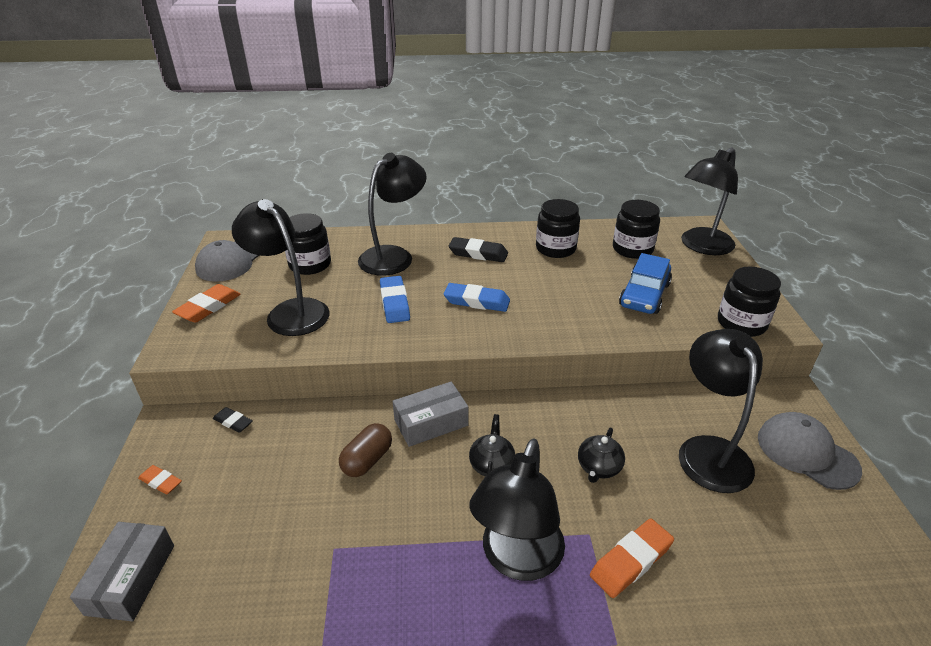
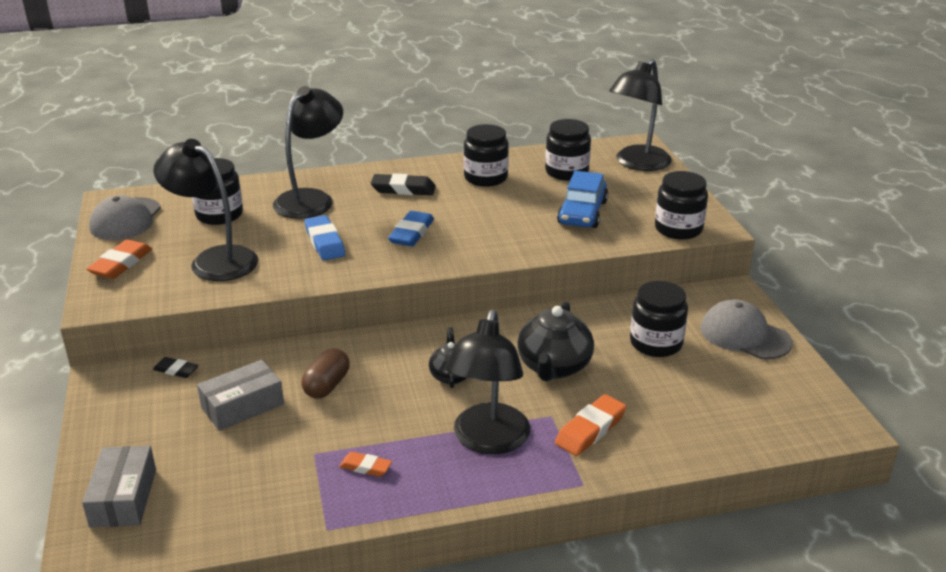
camera: 10 degrees left, 5 degrees down
orange eraser [138,465,182,495] -> orange eraser moved to [339,452,392,477]
grey box [393,382,468,447] -> grey box moved to [197,360,284,431]
blue eraser [444,283,510,312] -> blue eraser turned 75 degrees counterclockwise [388,211,434,247]
black teapot [578,427,625,483] -> black teapot [517,301,594,381], size x1.71
black lamp [679,329,763,493] -> black jar [630,281,688,357]

